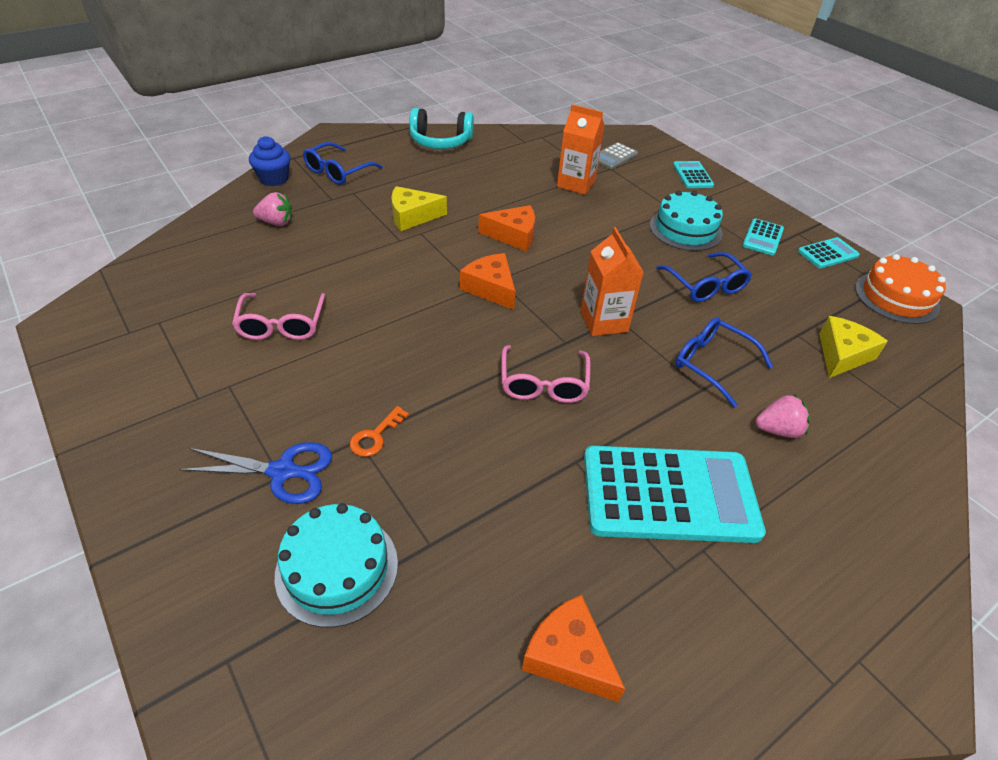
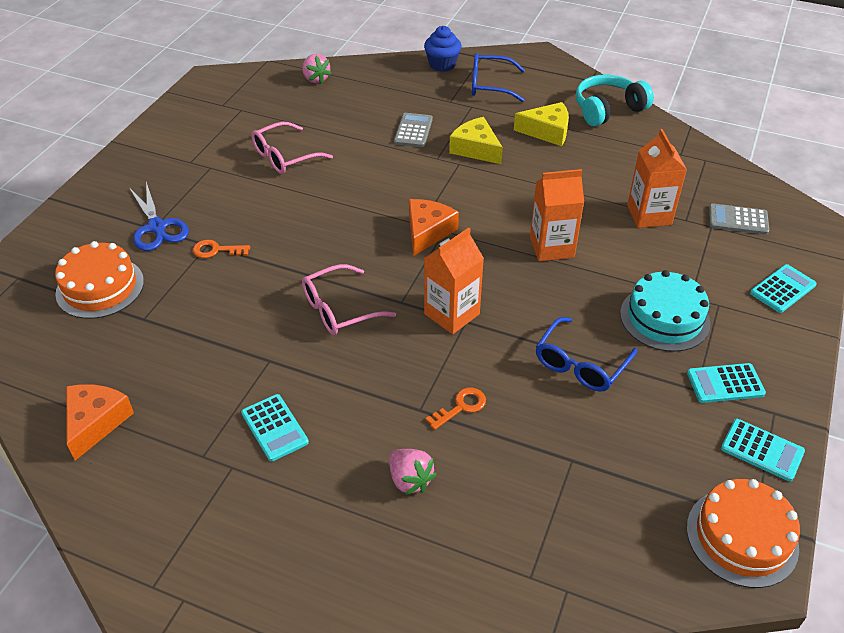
camera: 60 degrees right, 0 degrees up
pink strawberry [253,192,292,226] -> pink strawberry moved to [302,54,332,84]
turquoise cake [275,503,398,628] -> orange cake [55,241,144,319]
turquoise headphones [409,108,474,149] -> turquoise headphones turned 90 degrees clockwise [576,74,654,126]
orange cheese [478,205,535,251] -> none
turquoise calculator [584,446,766,543] -> turquoise calculator [241,394,309,462], size x0.47
blue glasses [676,317,773,408] -> orange key [426,388,486,430]
yellow cheese [819,316,888,378] -> yellow cheese moved to [514,102,569,146]
none -> grey calculator [394,113,433,147]
none -> orange carton [530,169,584,261]

